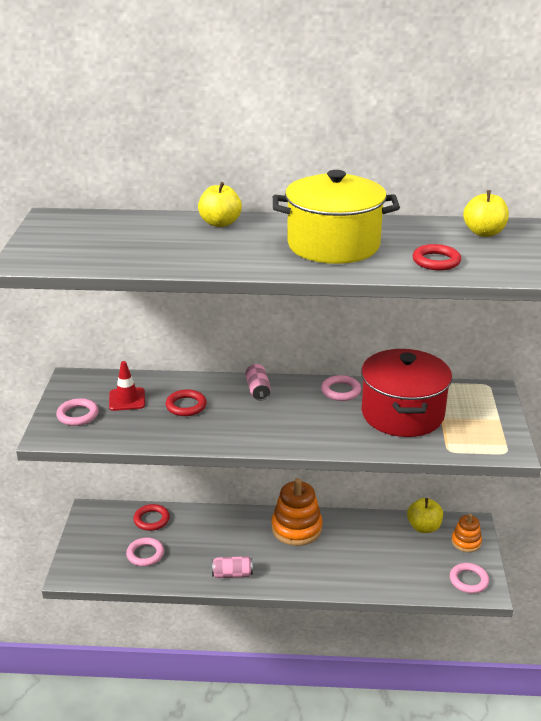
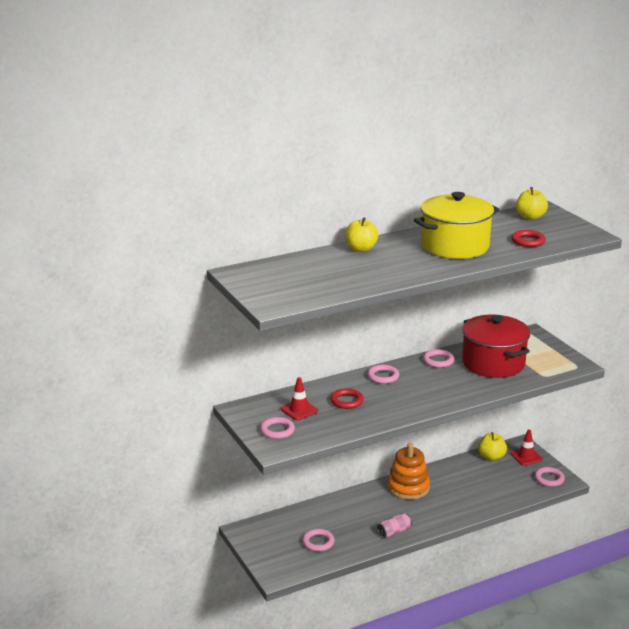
camera: 30 degrees left, 5 degrees down
red ring [133,504,170,531] -> none
pink can [245,364,271,401] -> pink ring [367,365,399,384]
orange stacking toy [451,514,482,552] -> red traffic cone [511,429,543,466]

